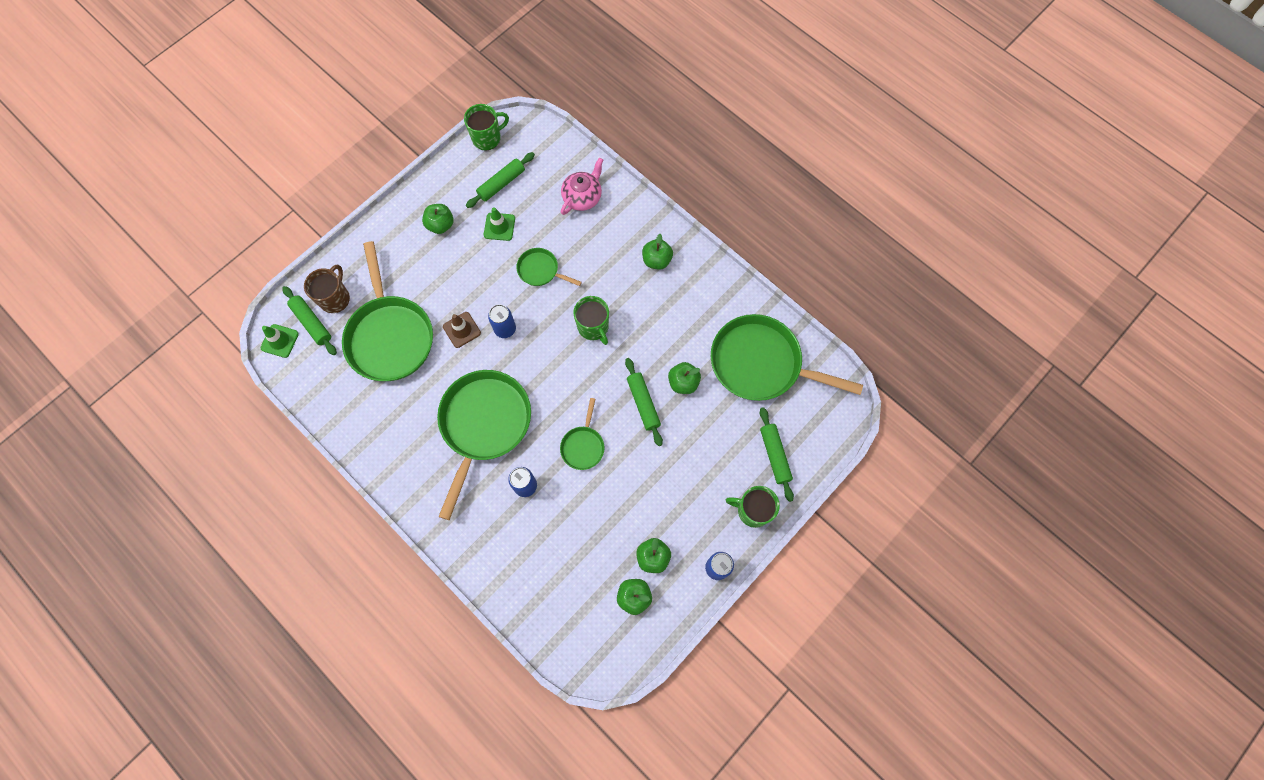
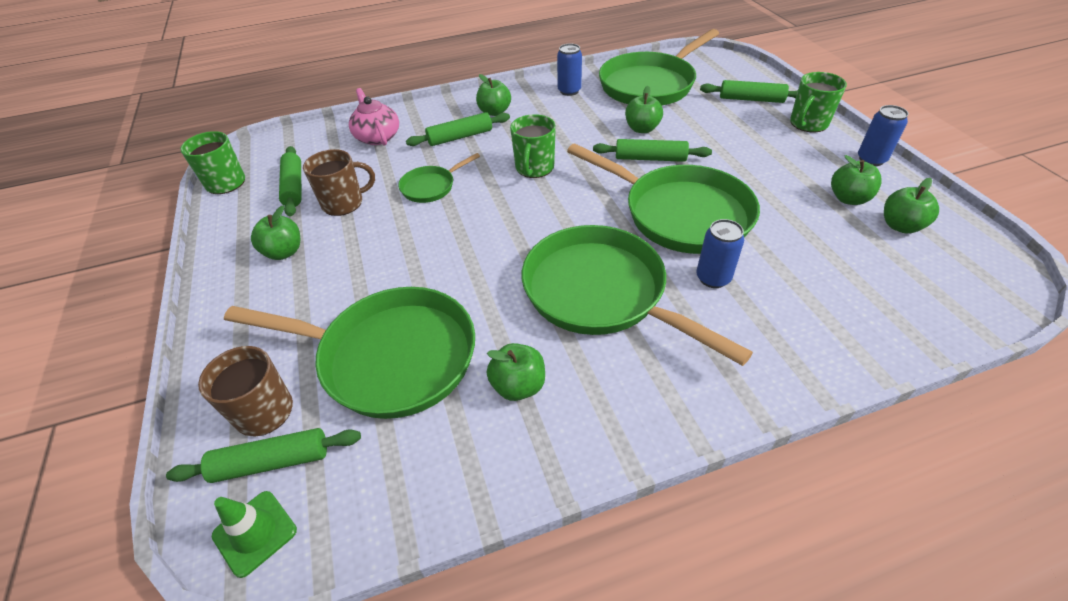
camera: 60 degrees left, 25 degrees down
brown traffic cone [443,312,481,348] -> none
green traffic cone [484,207,515,241] -> brown mug [303,149,375,216]
blue can [488,304,516,338] -> blue can moved to [557,43,582,96]
green pan [560,398,605,470] -> green pan [567,143,760,254], size x2.11
green mug [573,296,609,345] -> green mug turned 105 degrees clockwise [510,114,556,178]
none -> green rolling pin [406,112,510,146]
none -> green apple [487,343,545,401]

